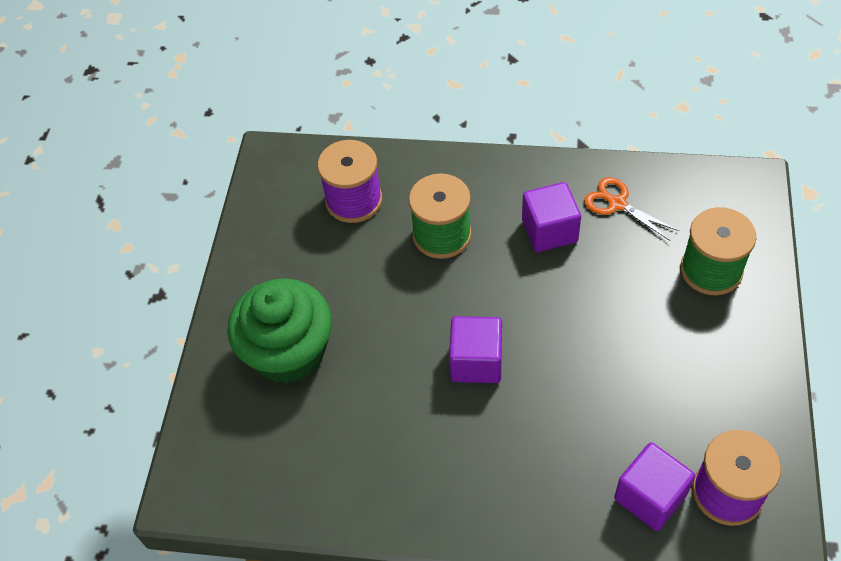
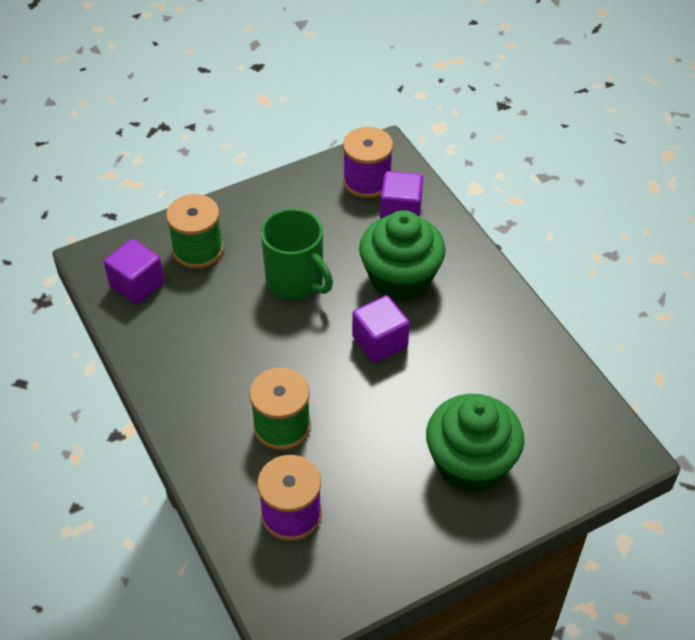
camera: 130 degrees left, 5 degrees down
purple cube [522,182,581,252] -> purple cube moved to [104,239,164,305]
orange scissors [584,177,679,241] -> none
none -> green mug [261,209,333,300]
none -> green cupcake [359,210,446,302]

